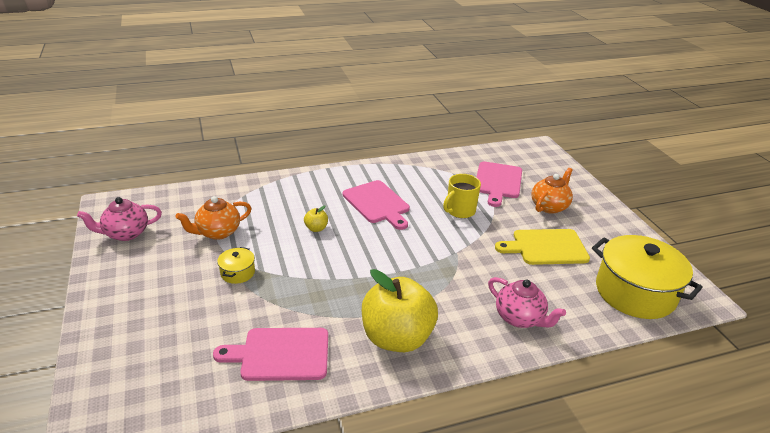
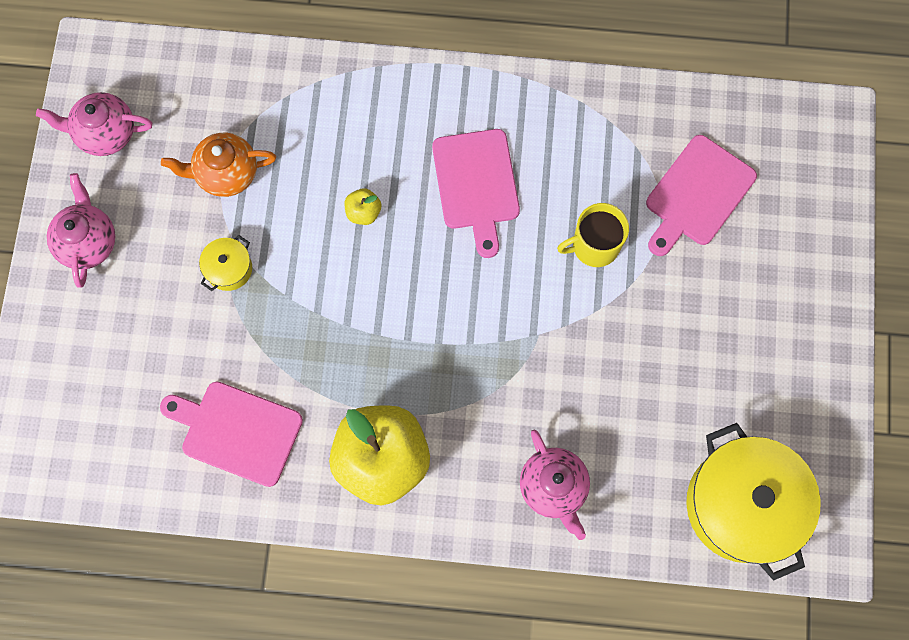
camera: 25 degrees right, 40 degrees up
yellow cutting board [495,229,590,265] -> none
orange teapot [531,168,573,214] -> none
none -> pink teapot [47,173,115,288]

